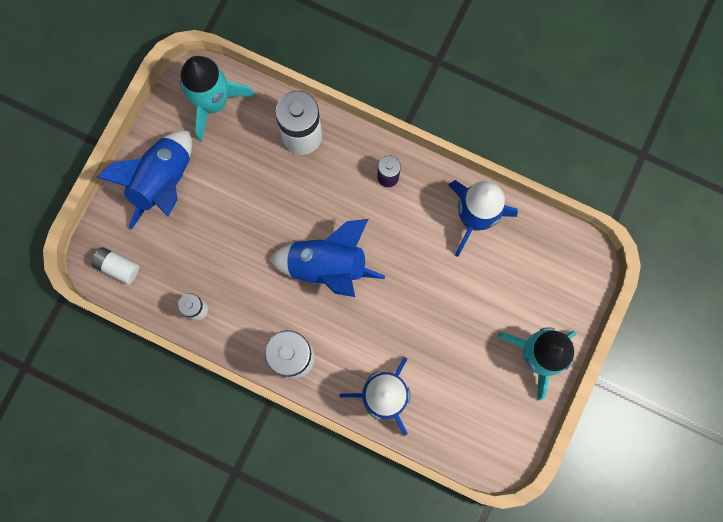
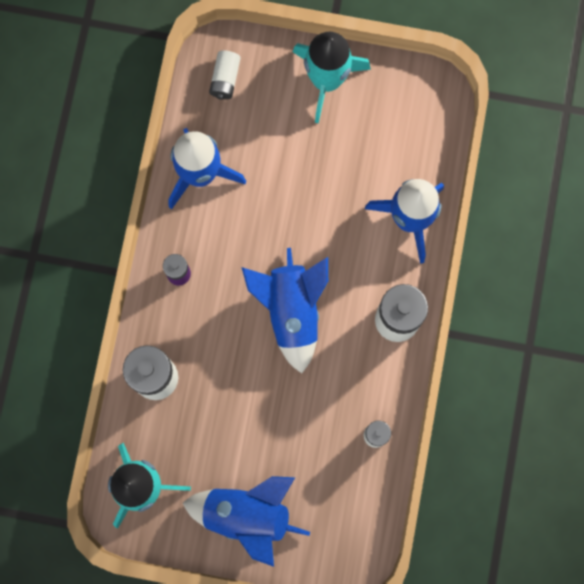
camera: 105 degrees left, 0 degrees up
white battery [92,247,139,284] -> white battery moved to [209,50,241,100]

